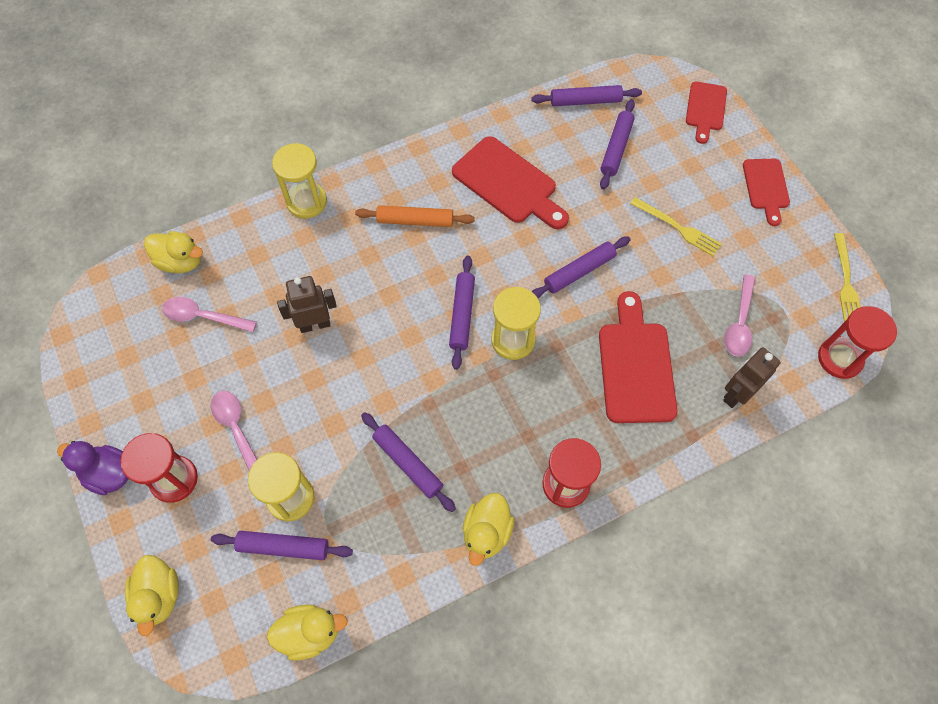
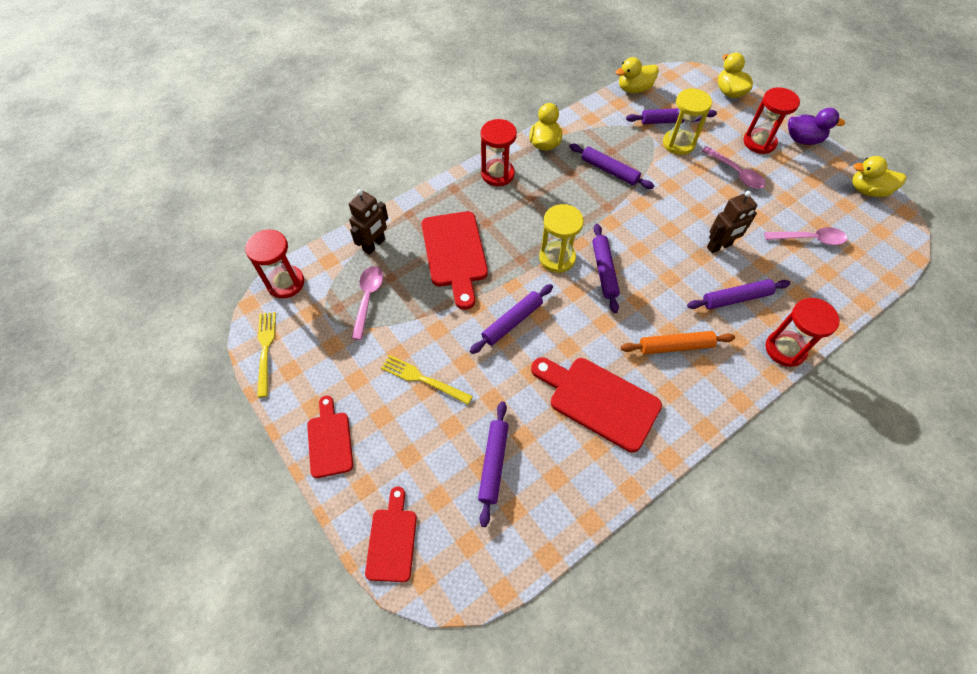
camera: 170 degrees right, 5 degrees down
yellow duck [144,231,203,273] -> yellow duck moved to [852,156,907,197]
yellow hourglass [272,143,327,219] -> red hourglass [766,298,839,367]
purple rolling pin [531,85,642,106] -> purple rolling pin moved to [687,279,790,309]

